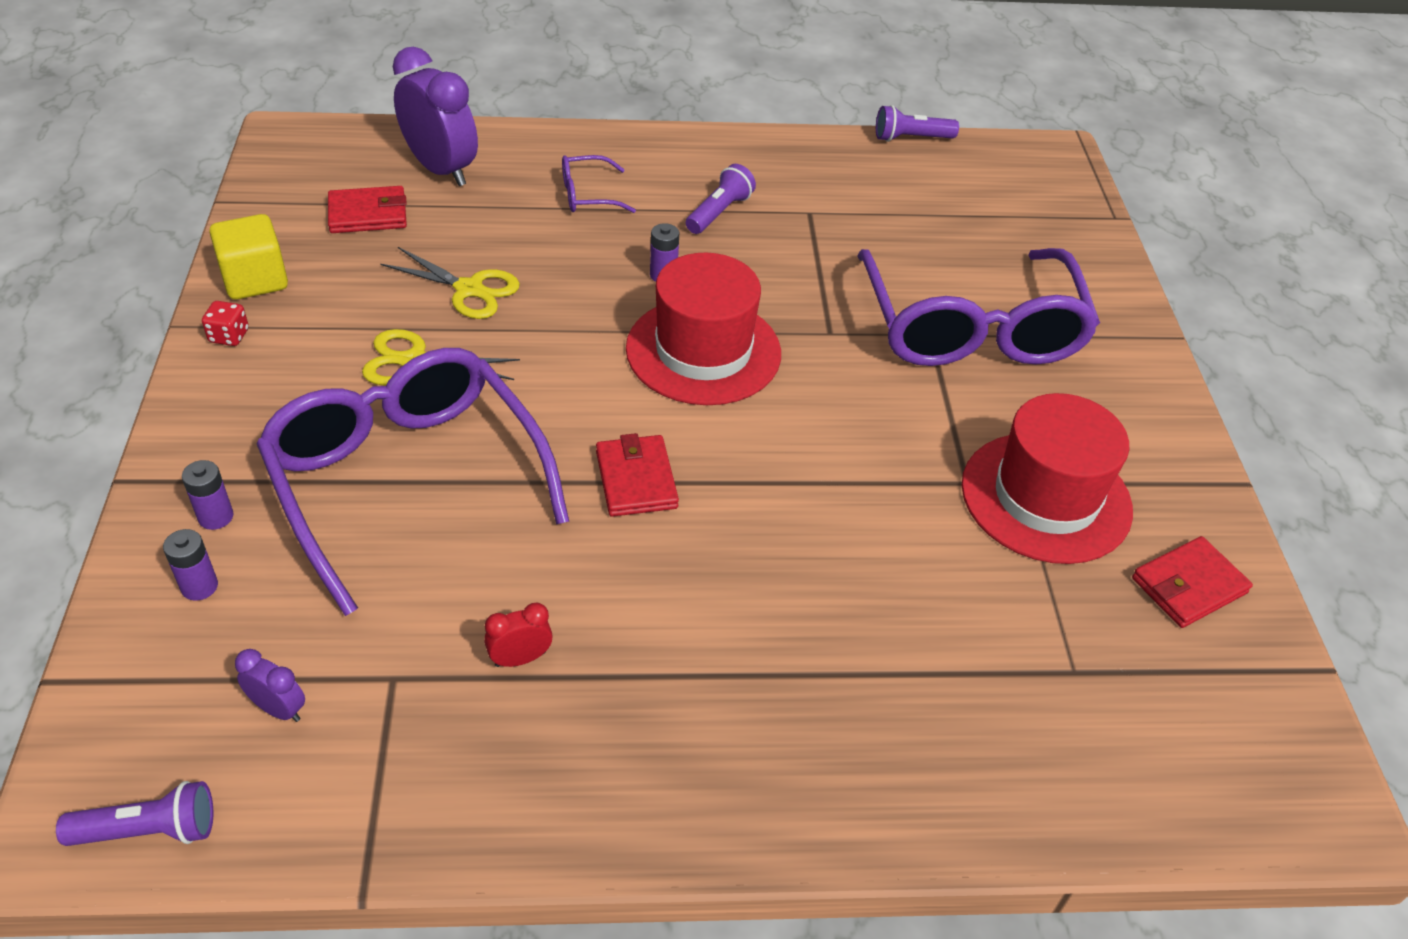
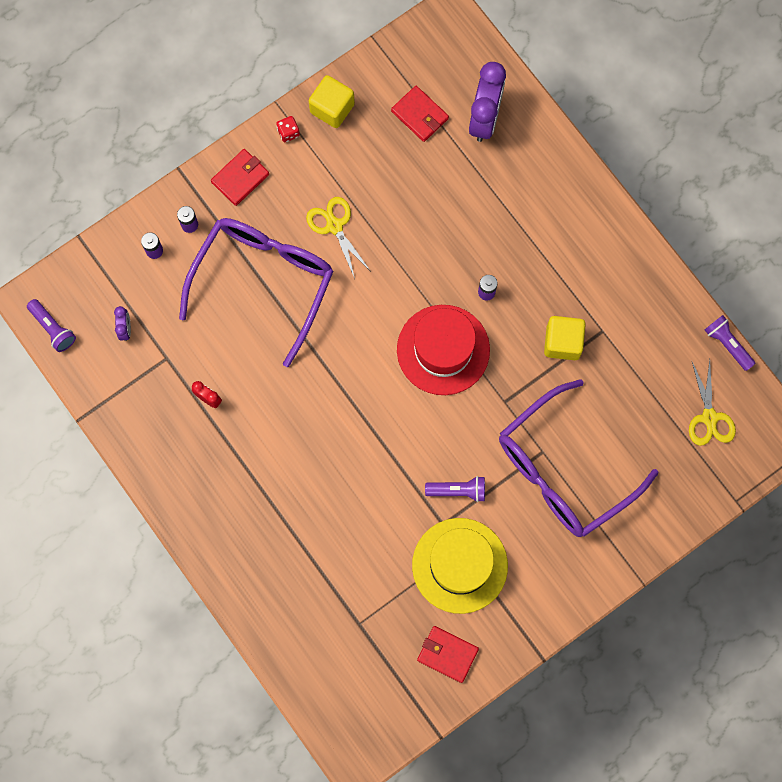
camera: 60 degrees right, 30 degrees up
yellow scissors [381,247,520,319] -> yellow scissors moved to [689,360,736,446]
purple glasses [562,155,636,213] -> none
red wallet [596,433,679,517] -> red wallet moved to [211,149,269,206]
purple flashlight [686,164,756,234] -> purple flashlight moved to [425,476,485,502]
red hat [962,393,1133,564] -> yellow hat [412,518,508,614]
none -> yellow cube [544,316,586,360]

